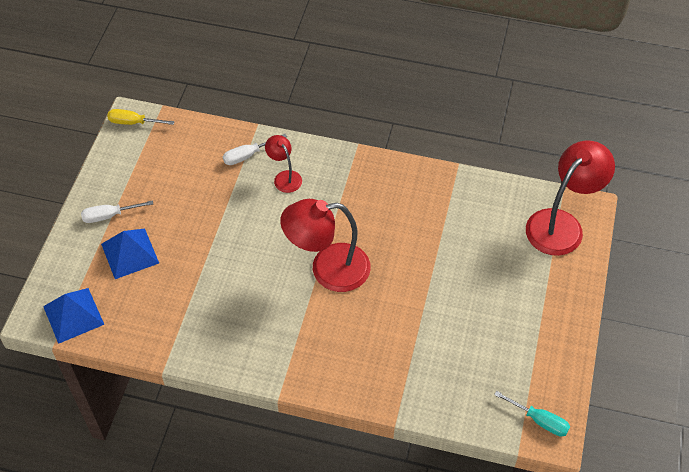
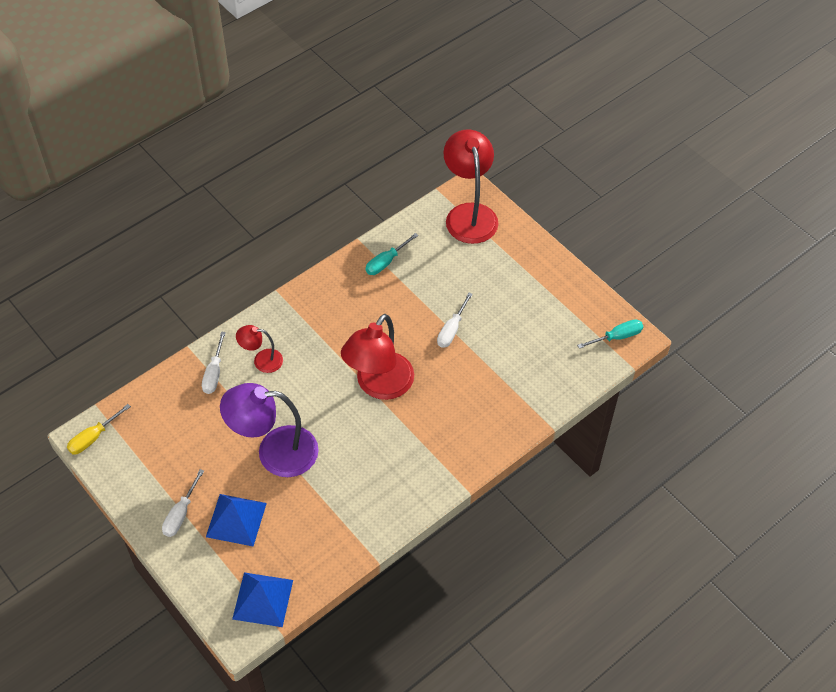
camera: 55 degrees left, 0 degrees up
none -> purple lamp [220,383,319,477]
none -> turquoise screwdriver [365,233,418,275]
none -> white screwdriver [437,293,473,348]

